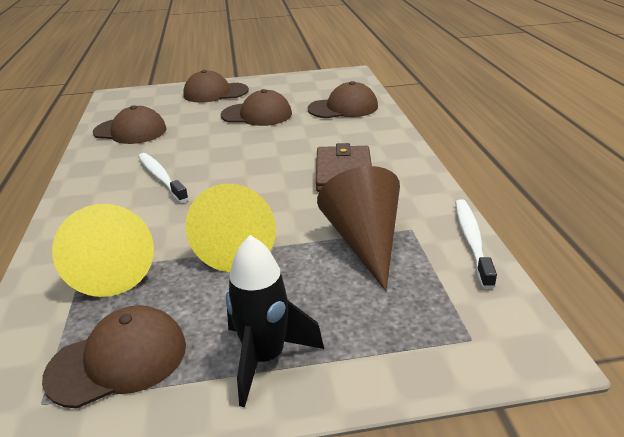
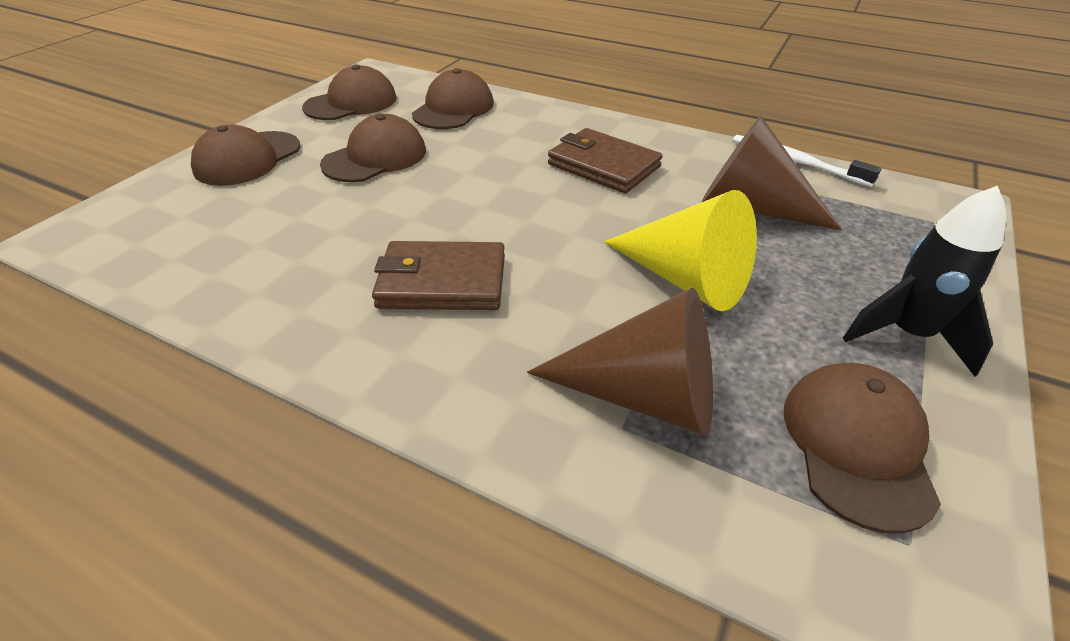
camera: 55 degrees left, 10 degrees up
yellow cone [52,204,154,297] -> brown cone [527,288,713,436]
brown cap [93,105,167,144] -> brown cap moved to [302,64,397,120]
white toothbrush [138,153,189,203] -> brown wallet [372,241,505,310]

